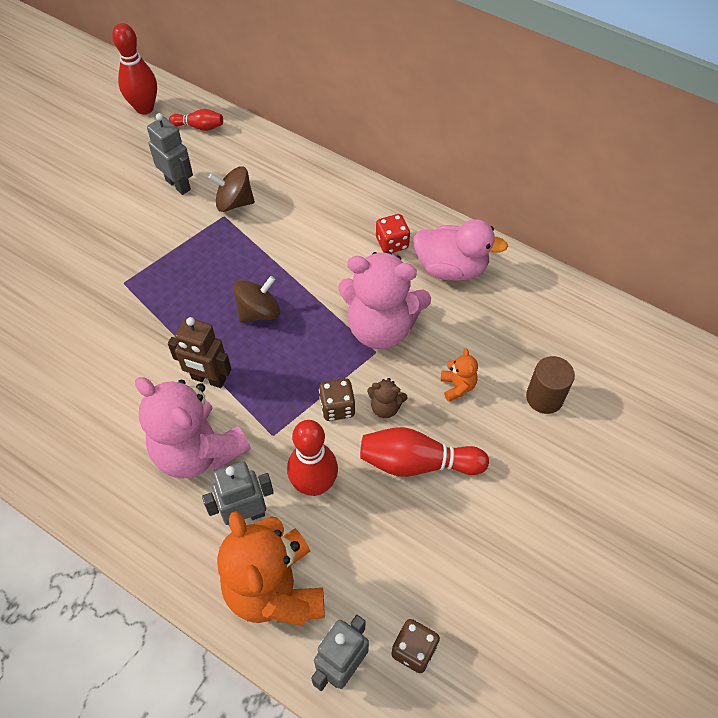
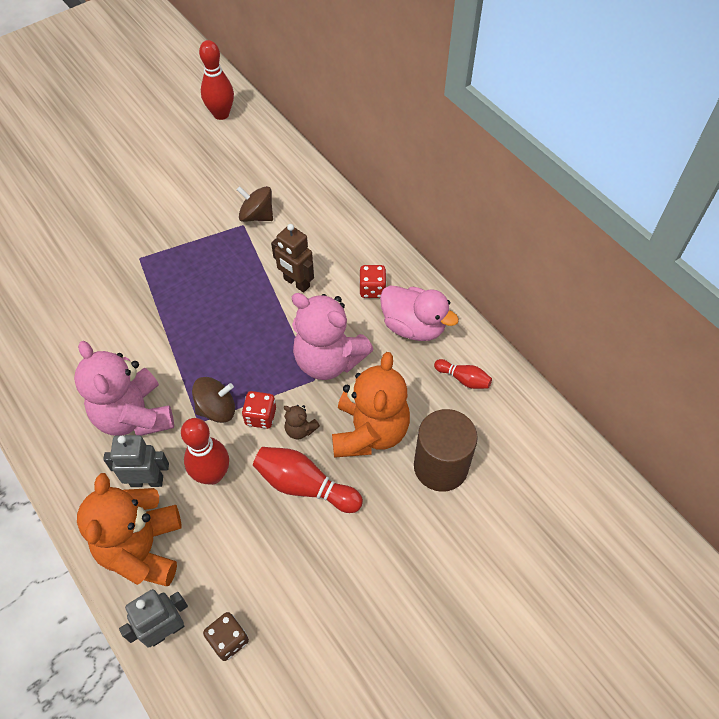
camera: 20 degrees right, 0 degrees up
grey robot [147,113,193,195] -> none
brown robot [168,317,231,388] -> brown robot moved to [271,224,314,293]
red bowling pin [169,109,223,131] -> red bowling pin moved to [434,359,492,389]
brown spinning top [233,276,280,323] -> brown spinning top moved to [192,377,235,423]
brown dice [319,378,356,421] -> red dice [242,391,276,429]
orange teddy bear [441,348,478,402] -> orange teddy bear [332,352,410,458], size x2.39
brown cylinder [526,356,575,414] -> brown cylinder [414,409,478,492], size x1.58

